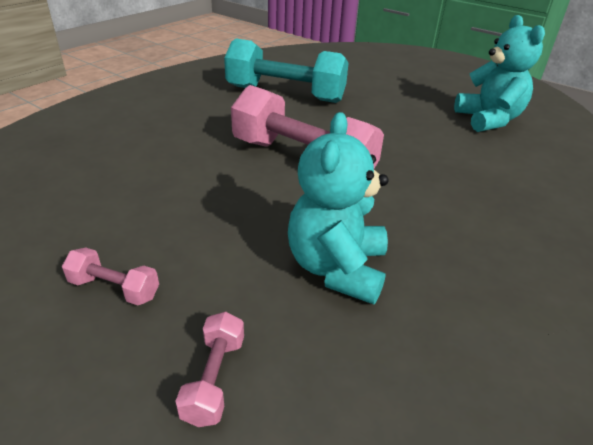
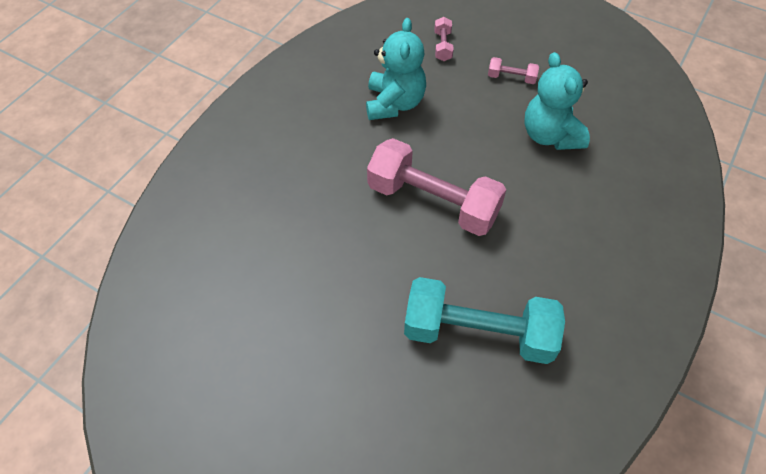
camera: 175 degrees right, 20 degrees up
turquoise teddy bear [454,15,545,132] -> turquoise teddy bear moved to [525,52,590,150]

